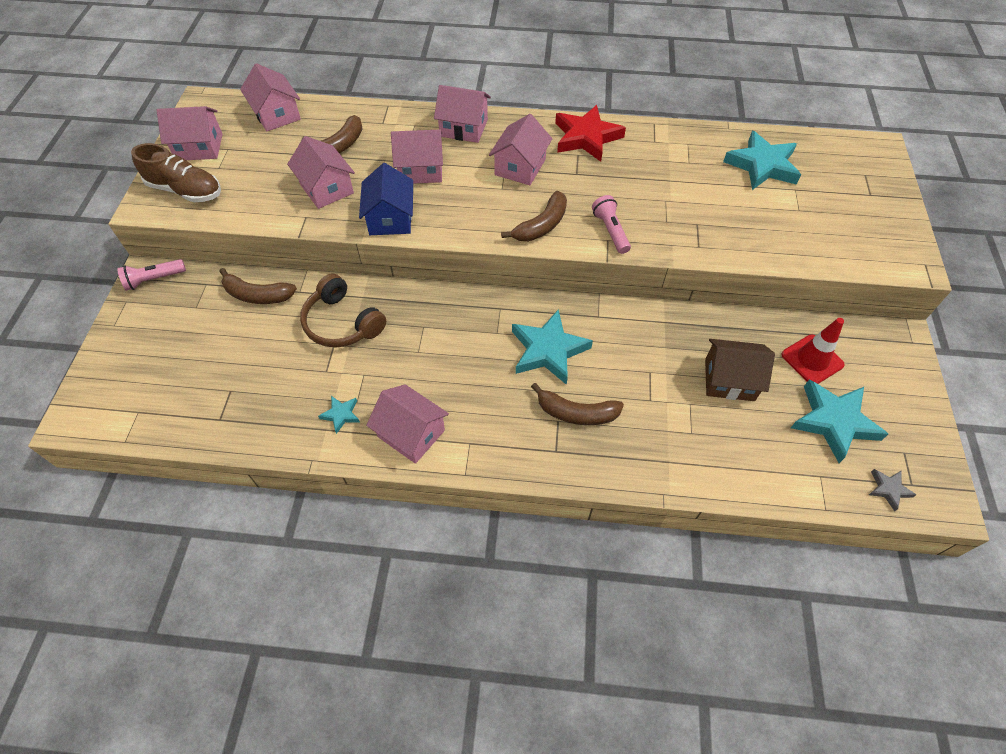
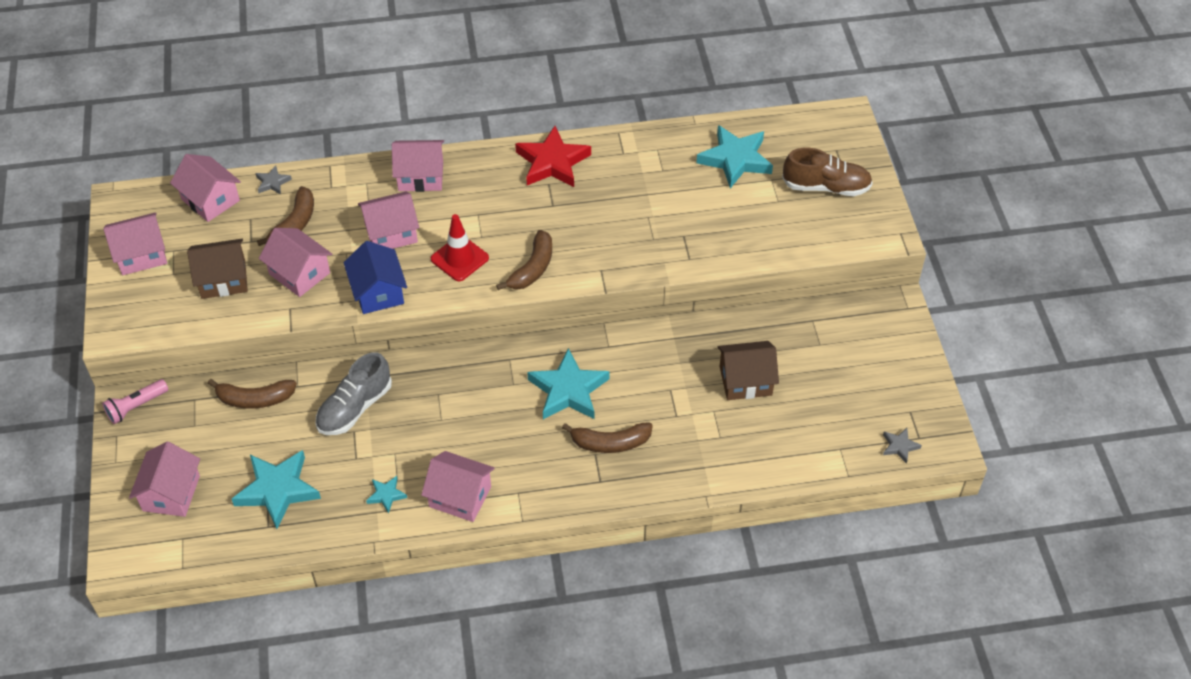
camera: 15 degrees left, 5 degrees down
brown shoe [131,143,221,202] -> brown shoe moved to [782,148,873,196]
brown headphones [300,274,386,348] -> grey shoe [315,352,392,435]
pink house [489,114,552,185] -> pink house moved to [129,442,200,517]
pink flashlight [592,195,631,254] -> none
red traffic cone [781,318,845,384] -> red traffic cone moved to [431,214,489,281]
turquoise star [791,379,888,463] -> turquoise star moved to [232,450,321,529]
none -> brown house [187,239,248,299]
none -> grey star [256,165,292,195]

